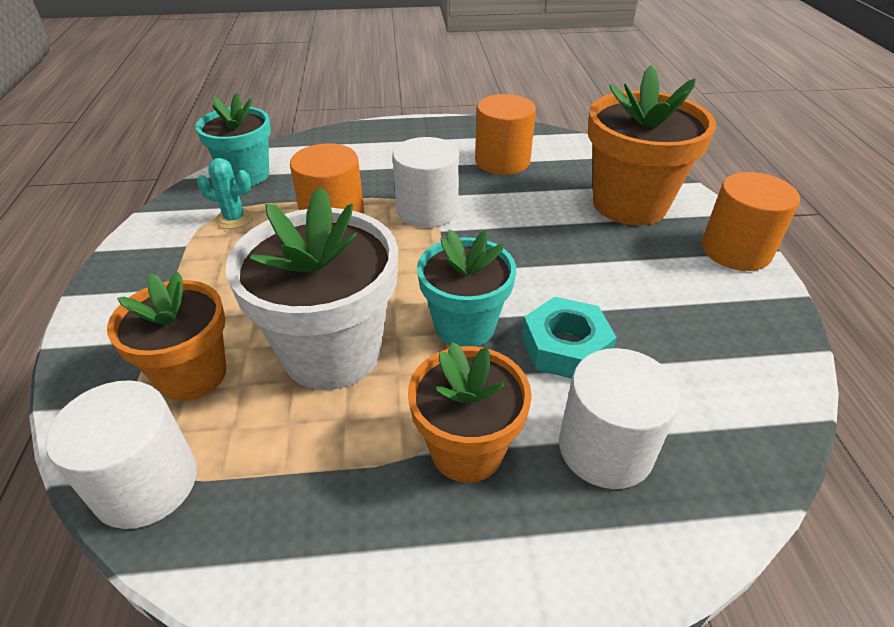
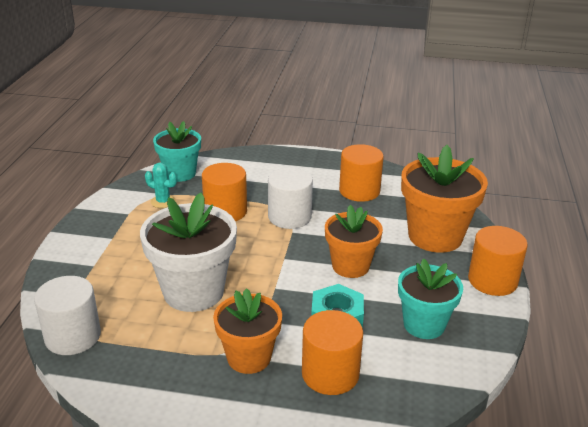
camera: 15 degrees right, 10 degrees down
orange flower pot [107,272,226,401] -> orange flower pot moved to [325,205,383,278]
turquoise flower pot [417,230,516,347] -> turquoise flower pot moved to [398,258,463,339]
white cylinder [559,348,680,489] -> orange cylinder [302,310,363,395]

